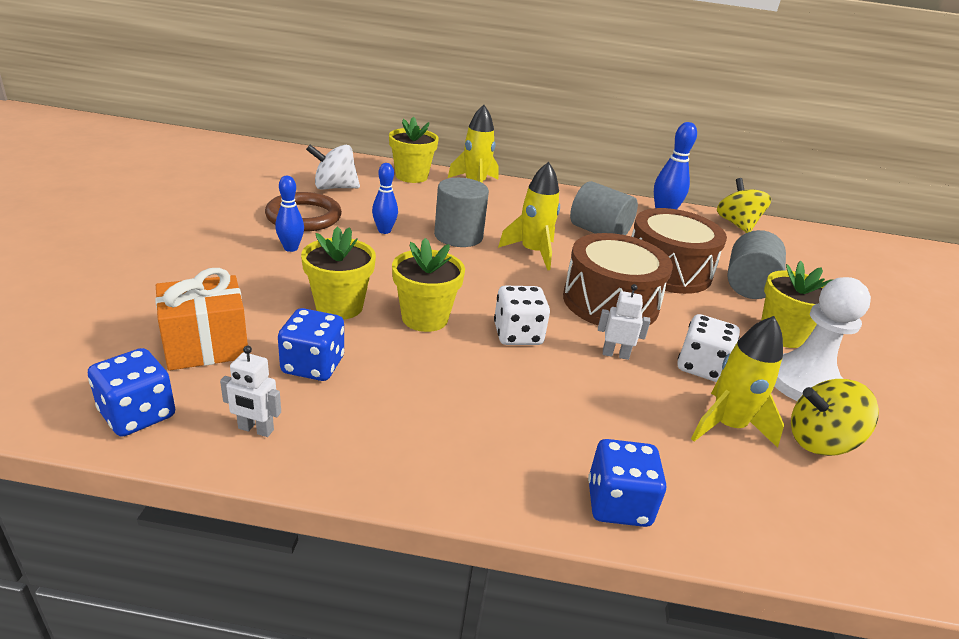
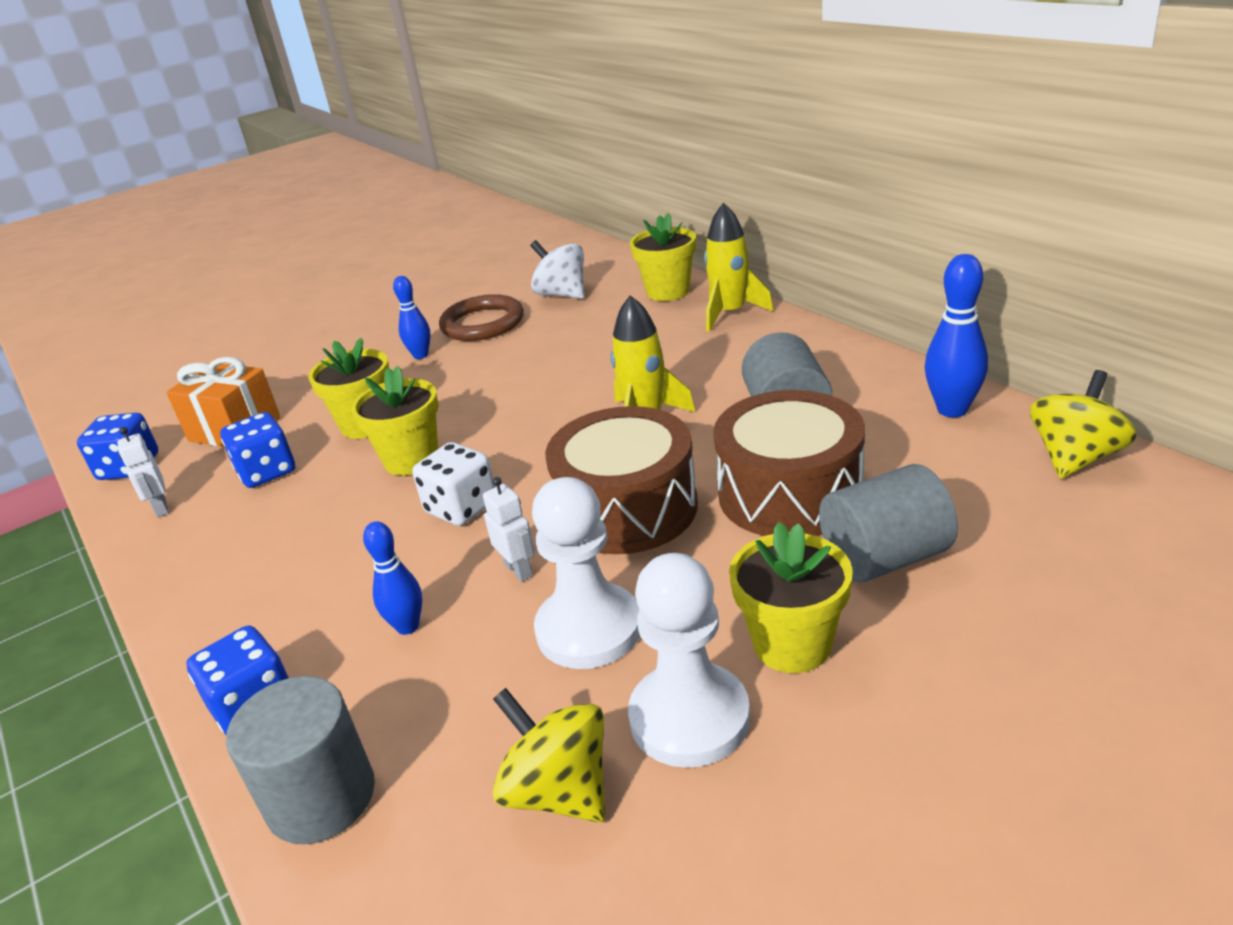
camera: 55 degrees right, 0 degrees up
blue bowling pin [372,163,398,234] -> blue bowling pin moved to [363,521,422,635]
grey cylinder [434,178,489,247] -> grey cylinder moved to [226,676,375,844]
white dice [677,314,740,382] -> white pawn [532,477,640,669]
yellow rocket [691,316,784,448] -> none

